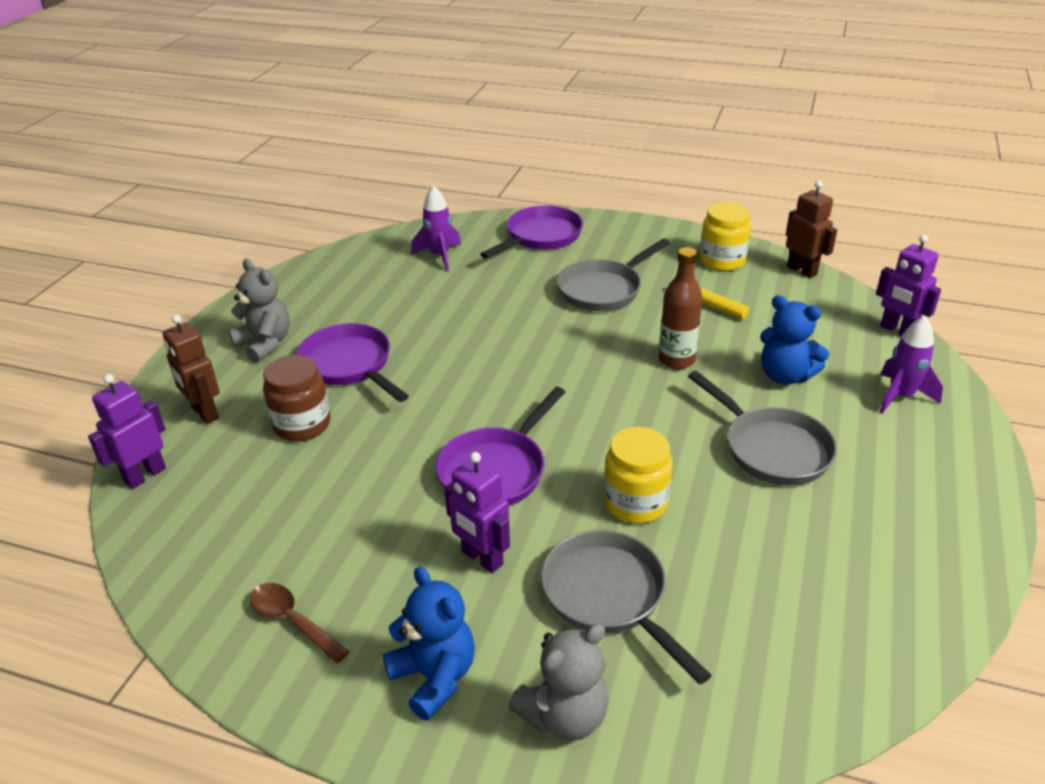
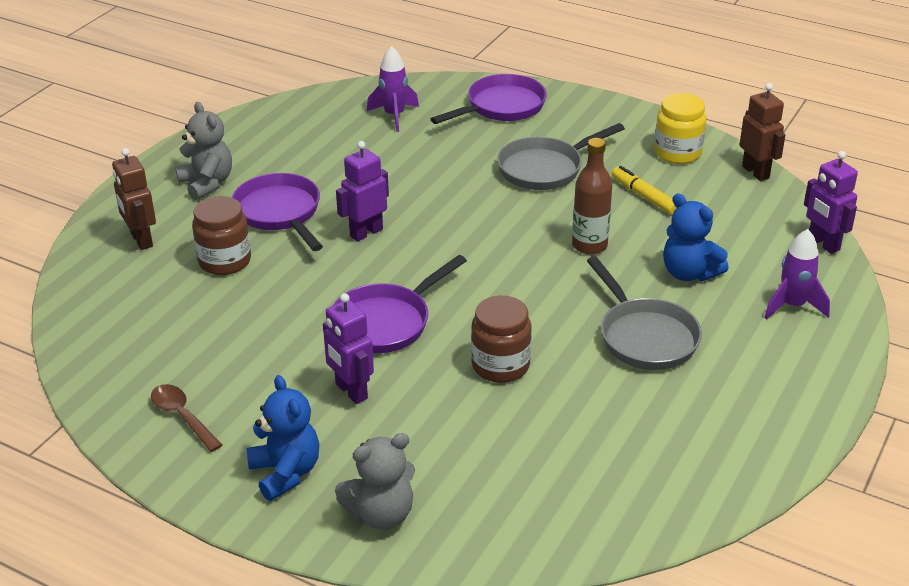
camera: 10 degrees right, 0 degrees up
purple robot [88,374,166,489] -> purple robot moved to [336,141,389,242]
grey pan [541,530,712,685] -> none
yellow jar [604,427,673,524] -> brown jar [471,295,532,383]

